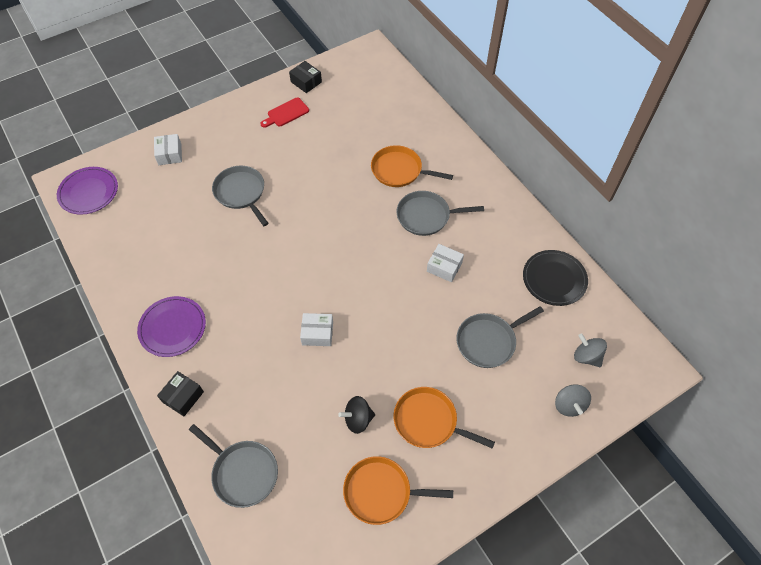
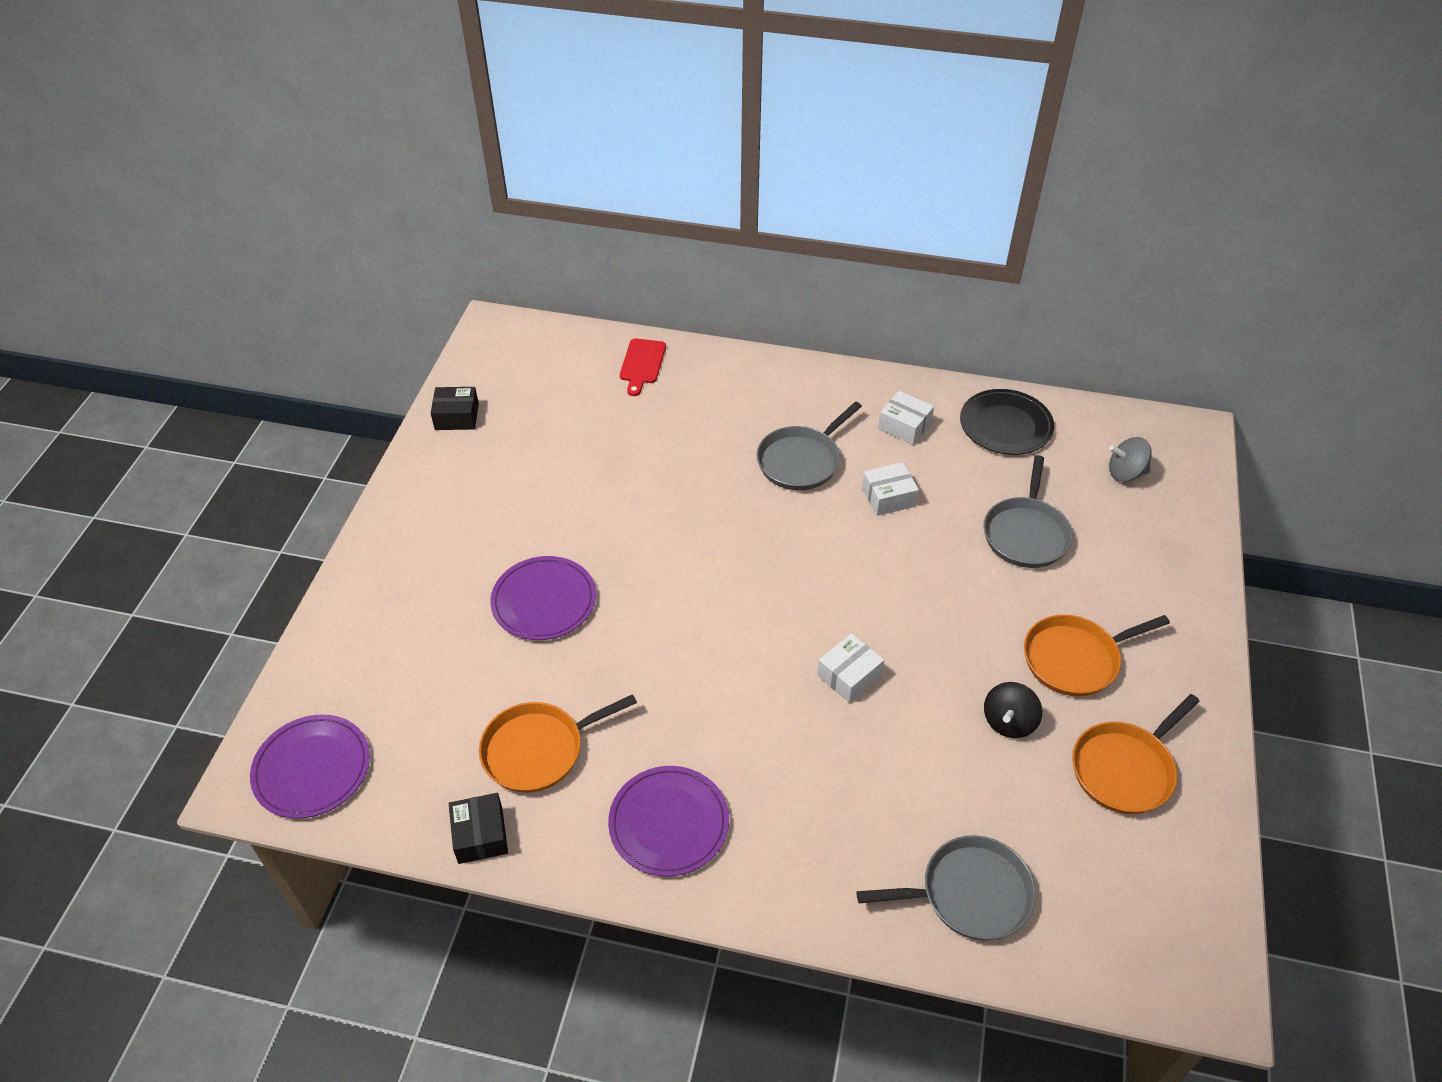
camera: 45 degrees left, 10 degrees down
white box [154,134,182,165] -> white box moved to [878,391,934,445]
black box [157,371,204,416] -> black box moved to [449,793,508,864]
grey pan [212,166,269,226] -> purple plate [490,556,596,640]
red cutting board [260,97,309,128] -> red cutting board moved to [620,339,666,396]
orange pan [371,145,453,187] -> orange pan moved to [479,694,637,793]
grey spinning top [555,385,591,417] -> none

